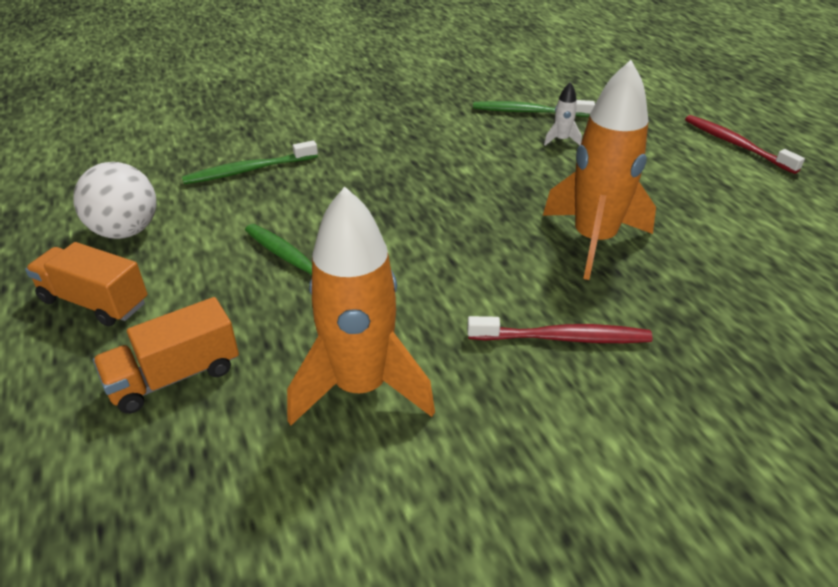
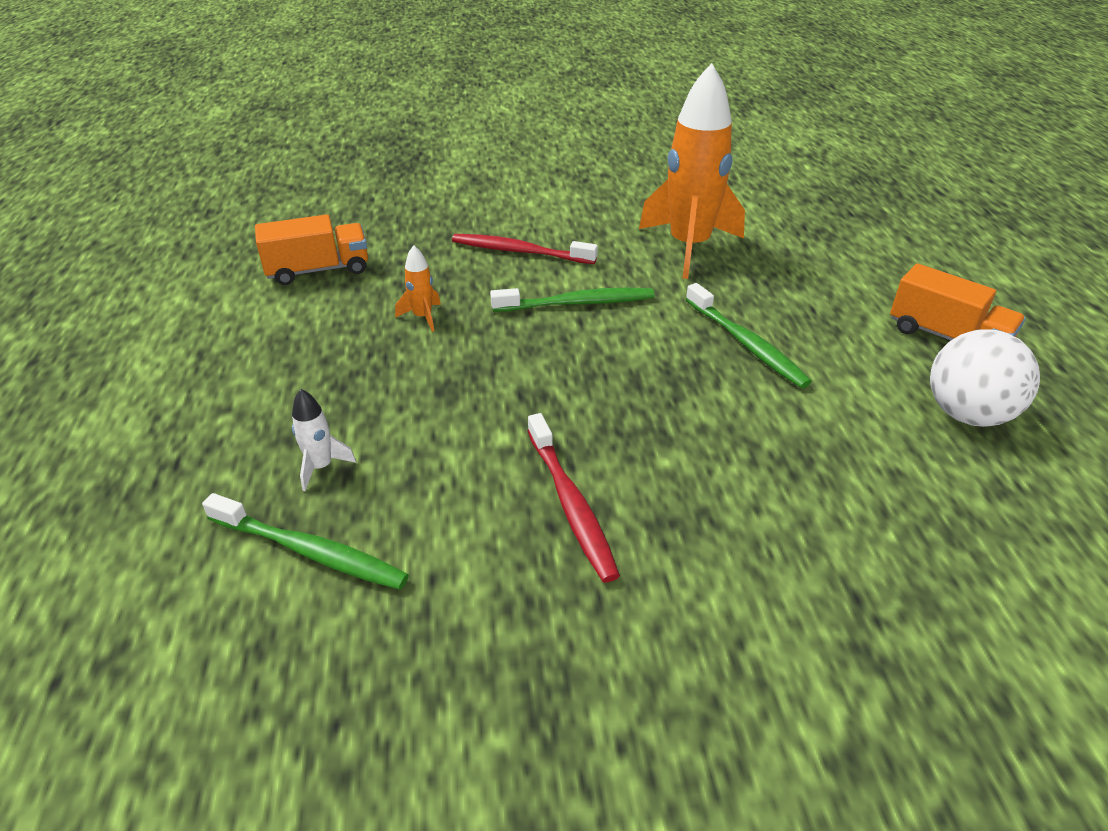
camera: 165 degrees left, 0 degrees up
orange truck [93,297,239,414] -> orange truck moved to [255,214,368,285]
green toothbrush [182,140,318,184] -> green toothbrush moved to [490,288,654,312]
orange rocket [543,60,656,280] -> orange rocket [395,245,441,332], size x0.41
red toothbrush [685,115,805,174] -> red toothbrush moved to [527,413,620,583]

